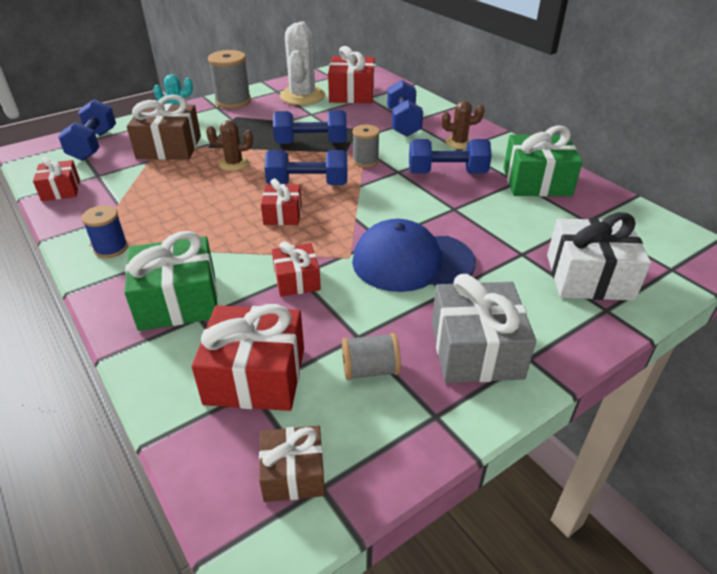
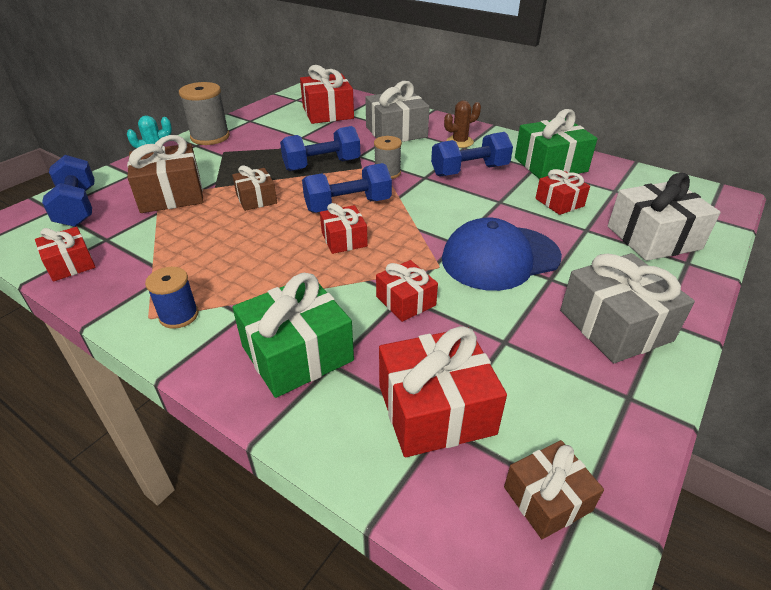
camera: 20 degrees left, 0 degrees up
brown cactus [206,120,253,171] -> brown gift [232,165,277,211]
white cactus [280,21,325,105] -> none
grey spool [342,333,401,380] -> none
blue dumbbell [387,80,423,137] -> grey gift [365,81,430,142]
none -> red gift [535,169,590,215]

